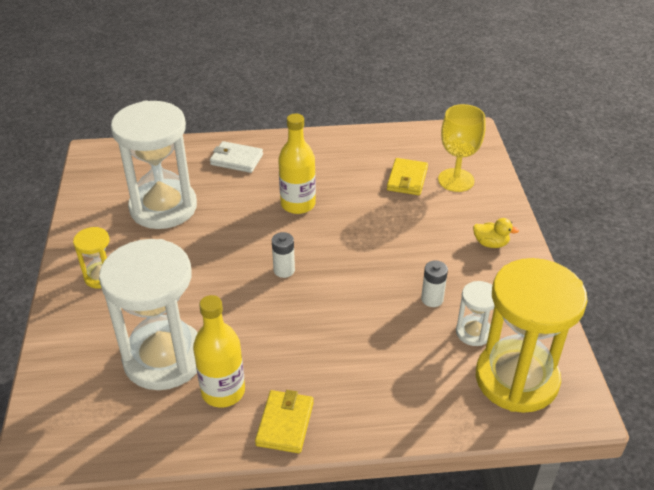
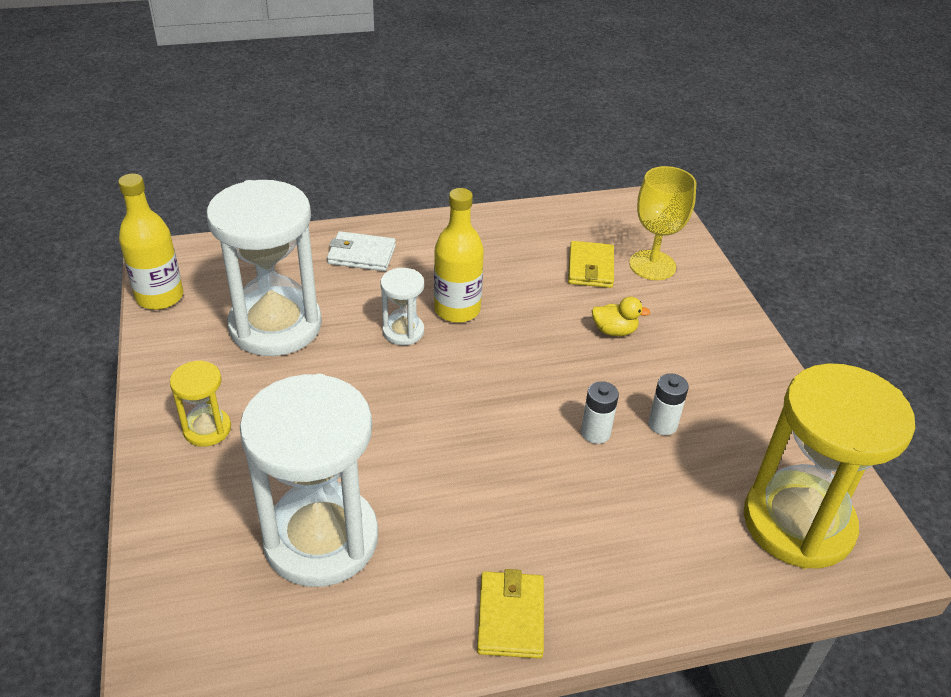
camera: 10 degrees left, 0 degrees up
yellow bottle [193,295,245,408] -> yellow bottle moved to [118,174,183,310]
white battery [272,232,295,278] -> white battery moved to [581,381,619,444]
white hourglass [456,281,495,346] -> white hourglass moved to [380,268,424,345]
yellow duck [473,218,519,248] -> yellow duck moved to [592,297,651,336]

